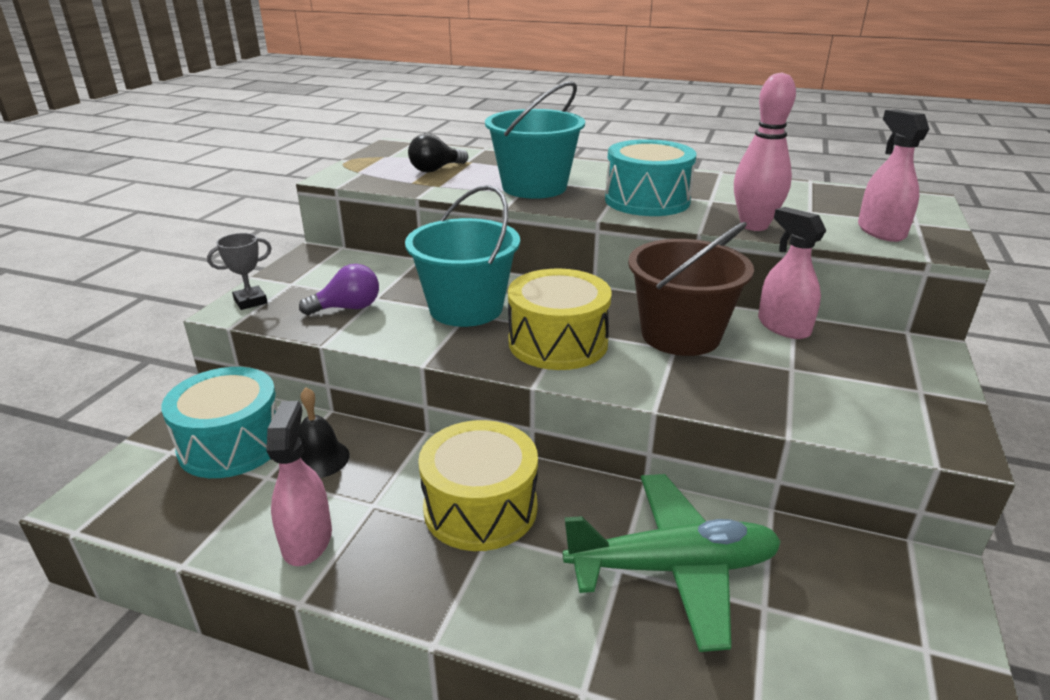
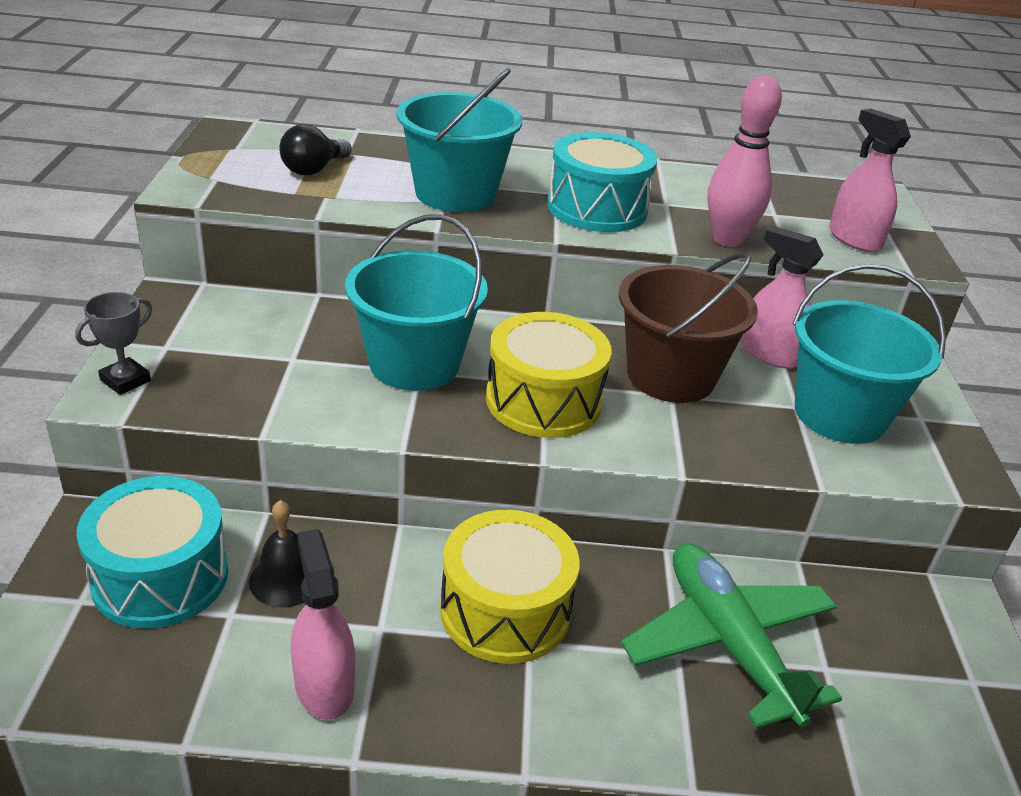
camera: 20 degrees left, 5 degrees up
purple light bulb [299,264,379,315] -> none
green plane [563,474,781,652] -> green plane turned 90 degrees counterclockwise [621,543,842,729]
none -> turquoise bucket [792,263,946,444]

